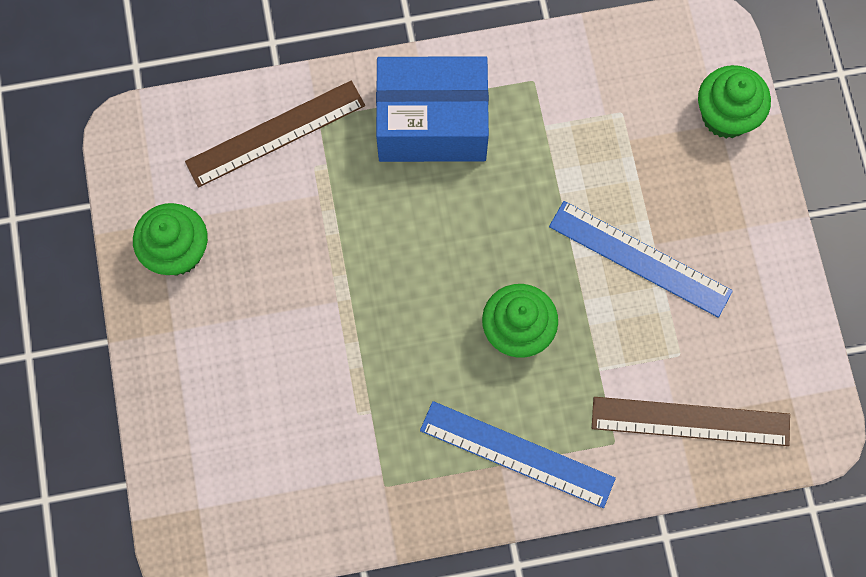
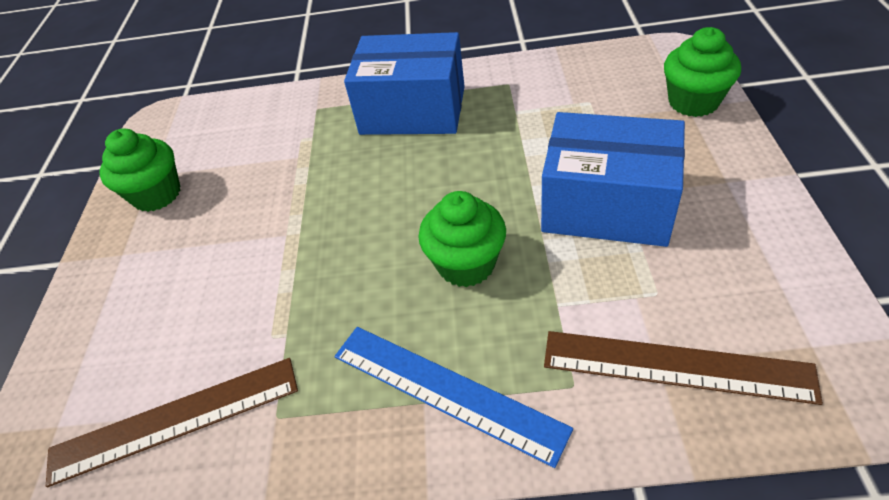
camera: 15 degrees right, 25 degrees down
brown ruler [185,81,365,188] -> brown ruler moved to [46,358,298,487]
blue ruler [549,201,733,318] -> blue box [541,112,685,247]

